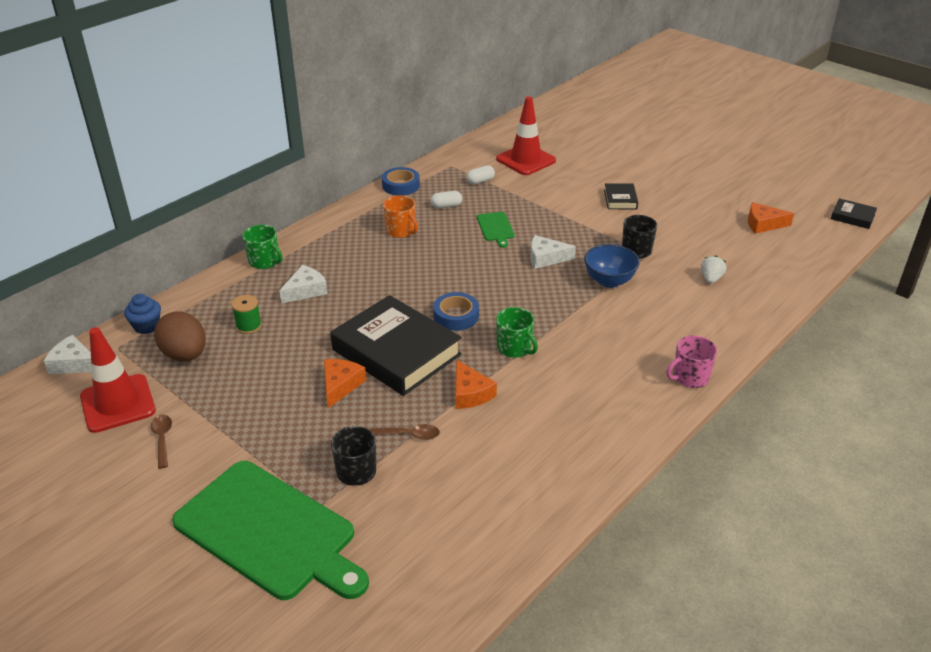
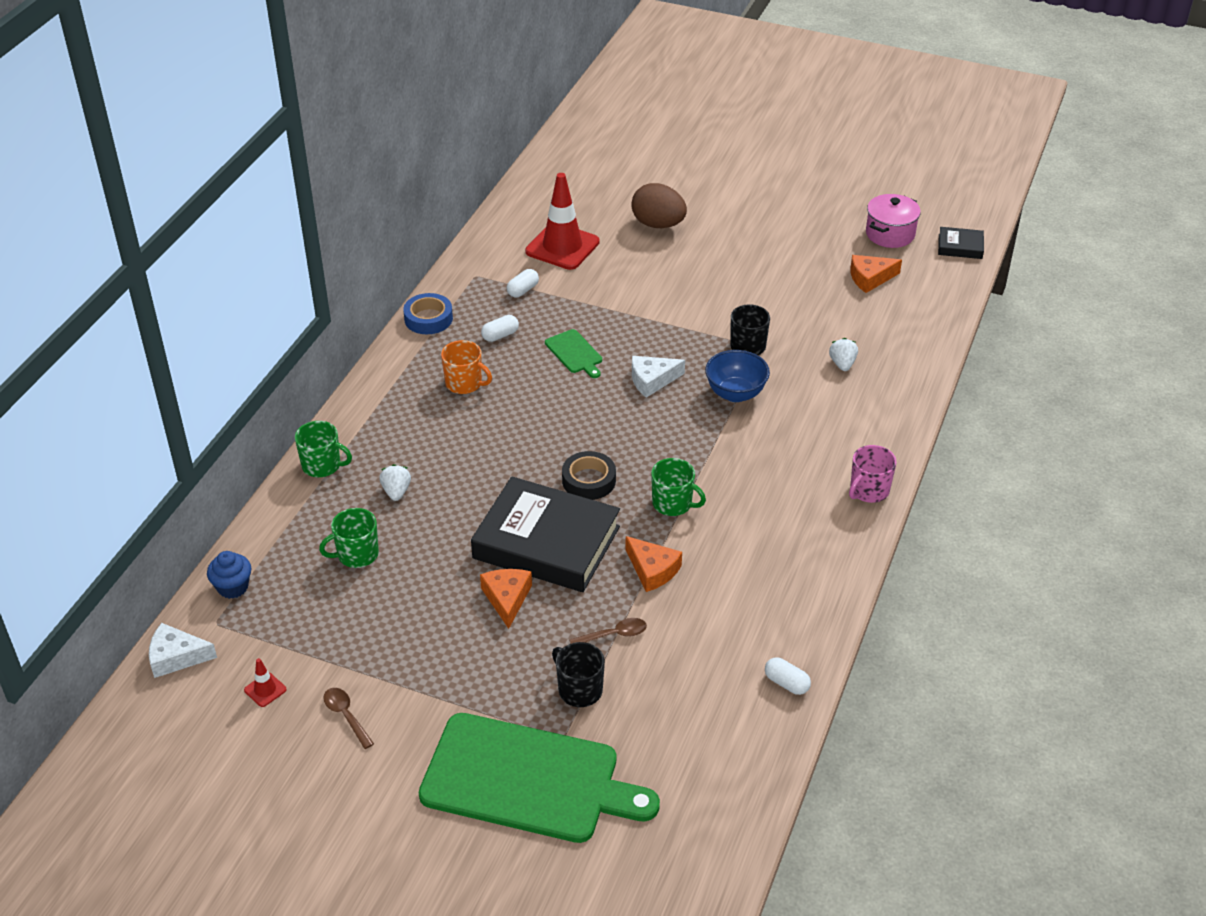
camera: 20 degrees left, 5 degrees up
red traffic cone [80,327,156,433] -> red traffic cone [244,658,287,707], size x0.42
brown egg [154,311,206,361] -> brown egg moved to [631,183,687,228]
green spool [231,295,262,334] -> green mug [319,508,379,568]
white cheese [279,265,328,303] -> white strawberry [379,464,411,501]
blue tape [433,292,479,331] -> black tape [562,451,616,500]
black book [604,183,638,210] -> none
none -> white capsule [765,657,811,695]
none -> pink pot [866,194,921,248]

